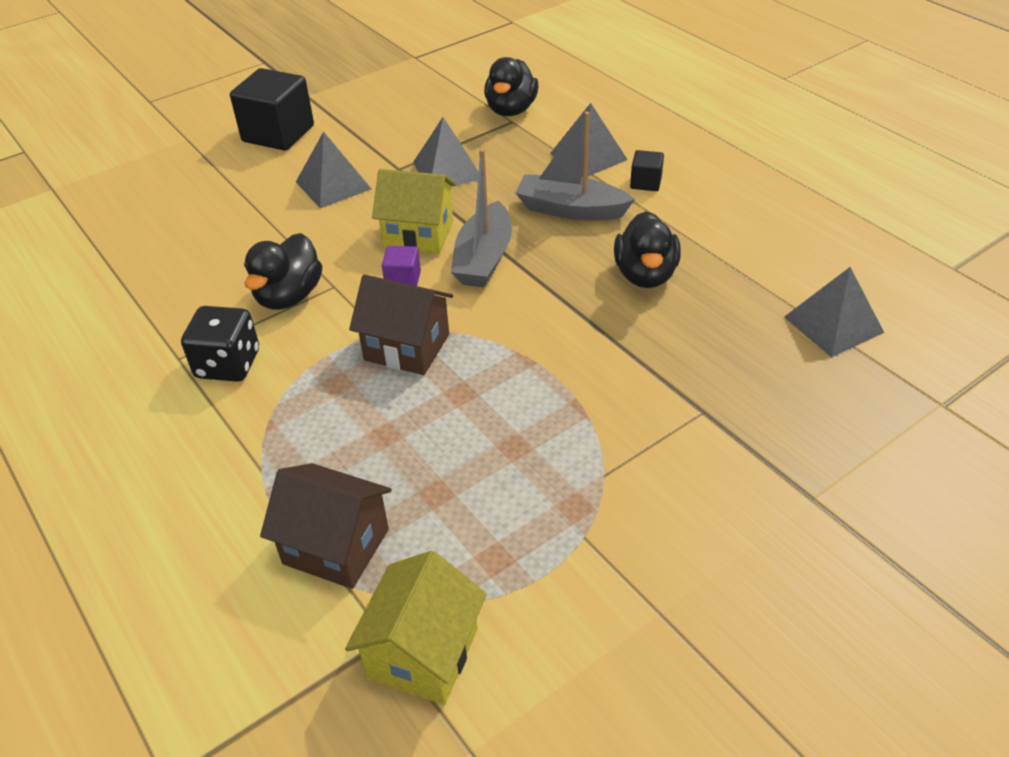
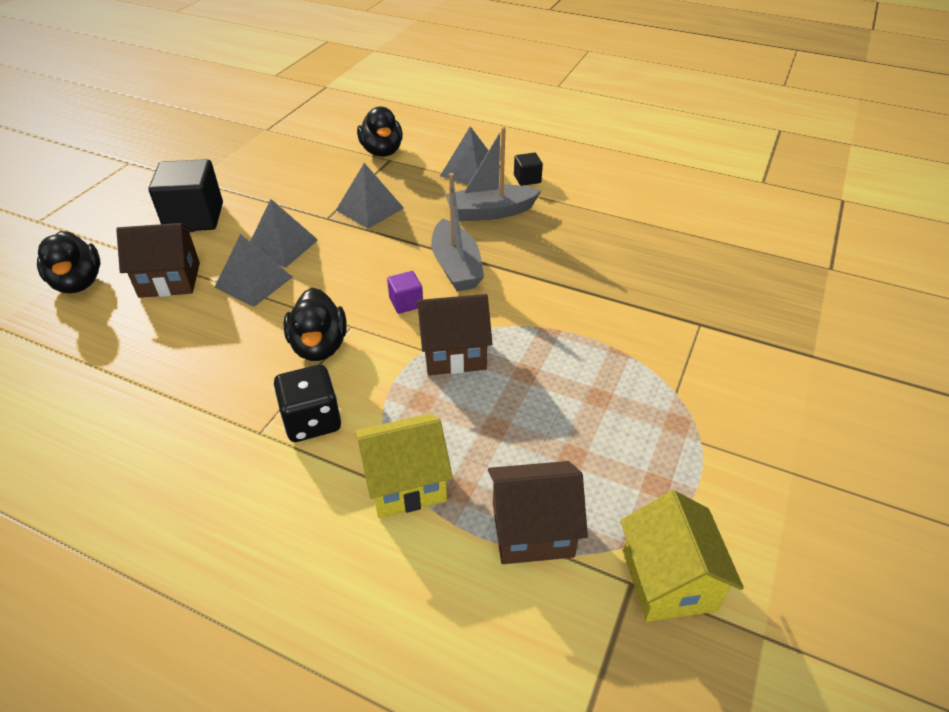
camera: 30 degrees left, 0 degrees up
yellow house [372,169,456,254] -> yellow house moved to [355,413,453,518]
black duck [614,211,681,288] -> black duck moved to [37,231,100,293]
grey pyramid [784,267,884,357] -> grey pyramid moved to [214,234,292,307]
none -> brown house [116,223,200,298]

